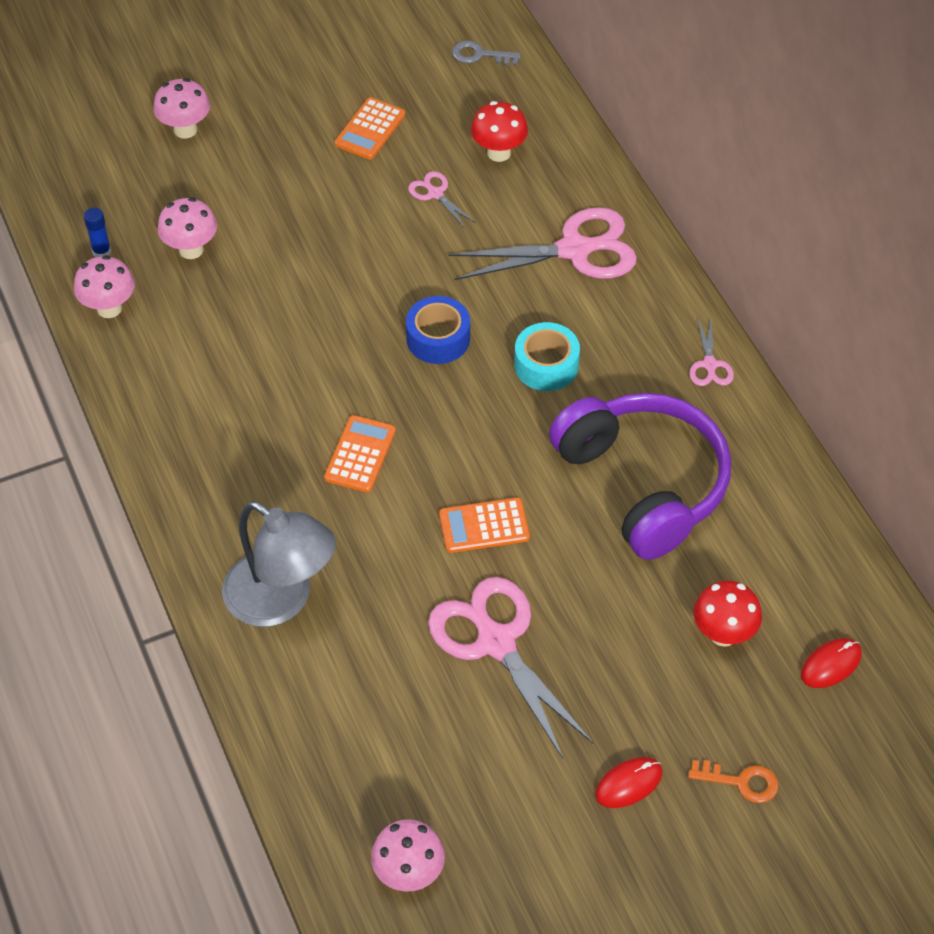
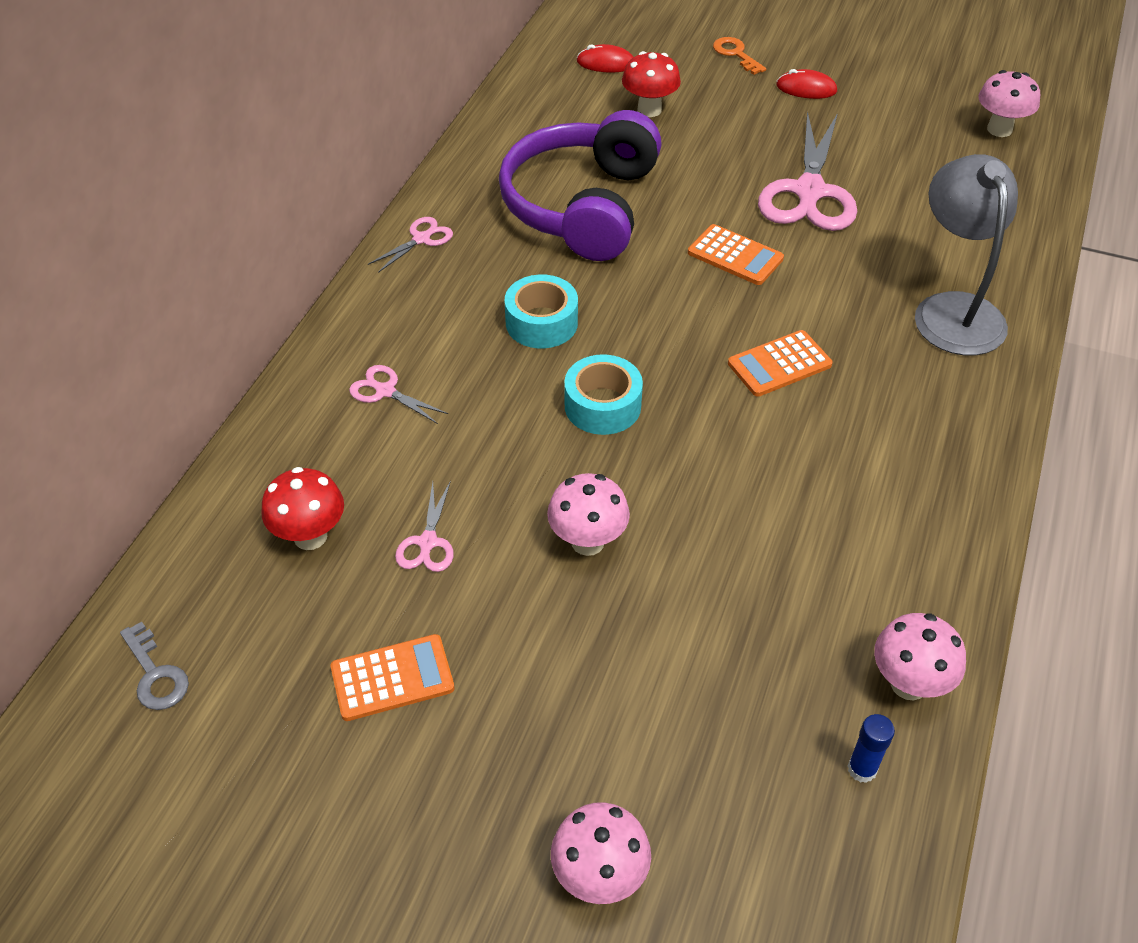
camera: 135 degrees left, 5 degrees down
pink mushroom [158,197,217,259] -> pink mushroom moved to [547,473,630,556]
blue tape [406,296,470,364] -> turquoise tape [564,354,643,435]
pink scissors [448,207,637,280] -> pink scissors [349,365,448,424], size x0.46

